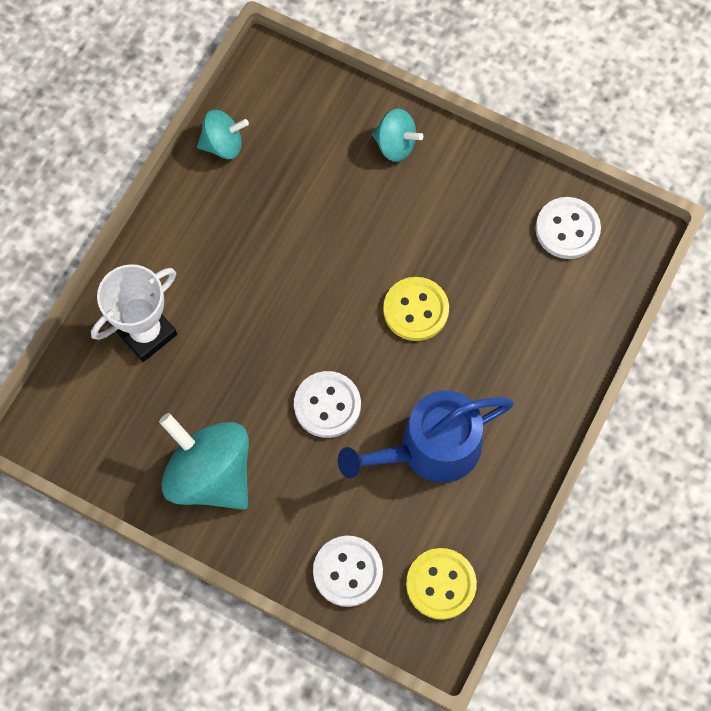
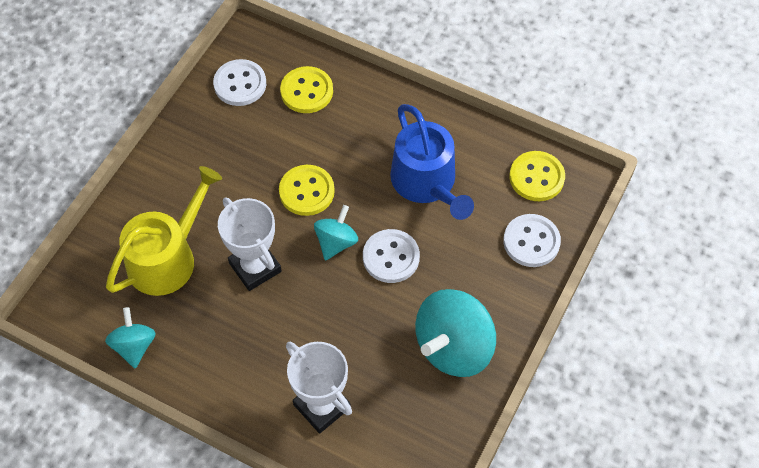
camera: 90 degrees left, 10 degrees down
turquoise spinning top [372,109,424,162] -> turquoise spinning top moved to [314,205,358,261]
none -> yellow watering can [106,166,222,296]
none -> white trophy [218,198,282,291]
none -> yellow button [280,66,333,113]

